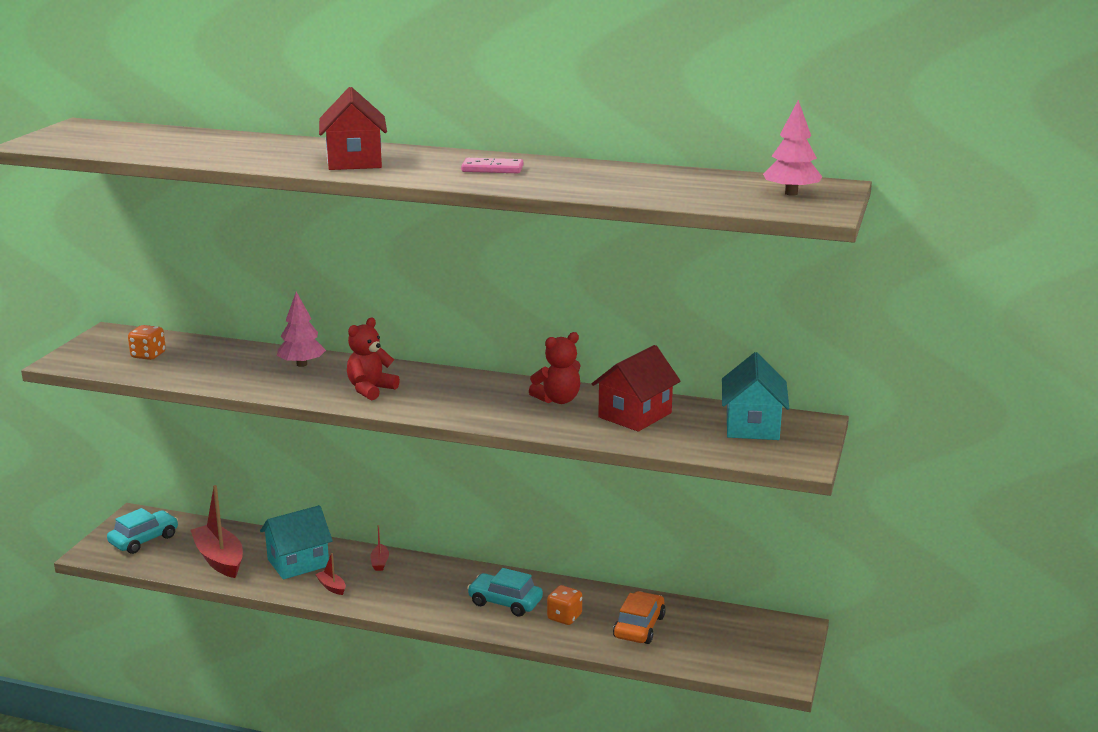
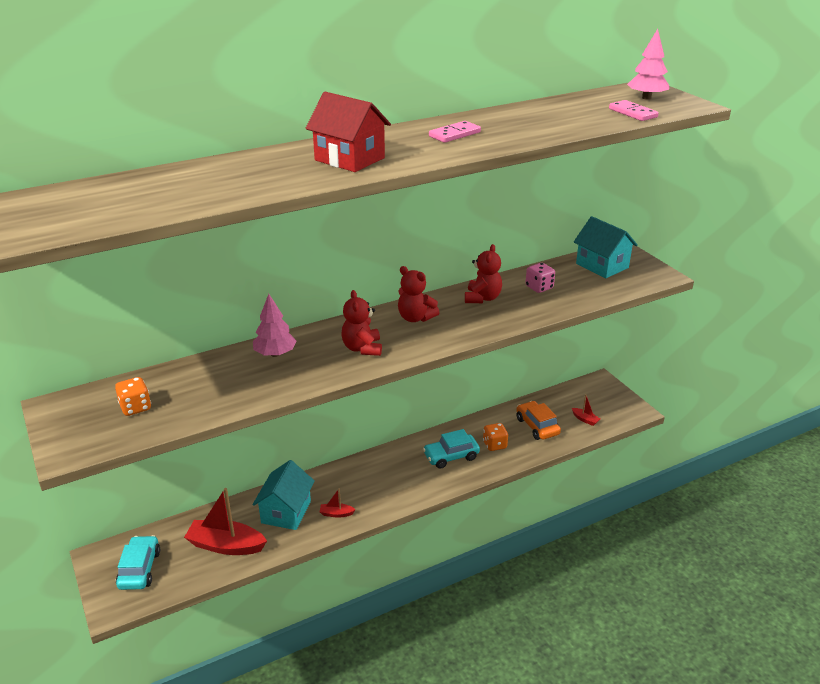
camera: 45 degrees left, 10 degrees up
red boat [370,525,389,571] -> red boat moved to [572,394,600,426]
red house [592,345,680,432] -> pink dice [525,263,555,293]
none -> red teddy bear [398,266,440,322]
none -> pink domino [609,100,659,121]

